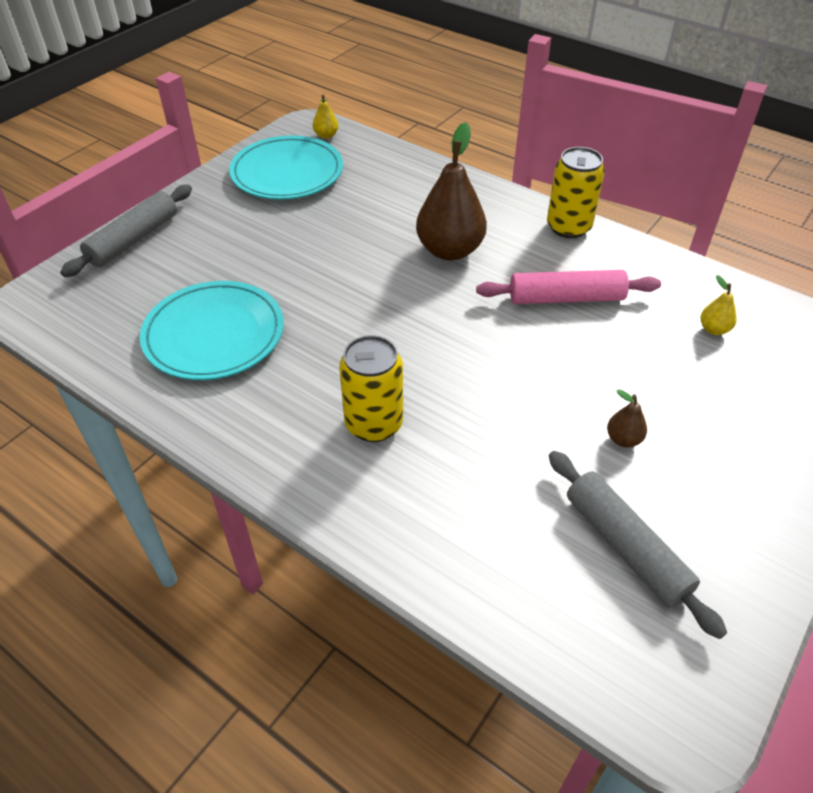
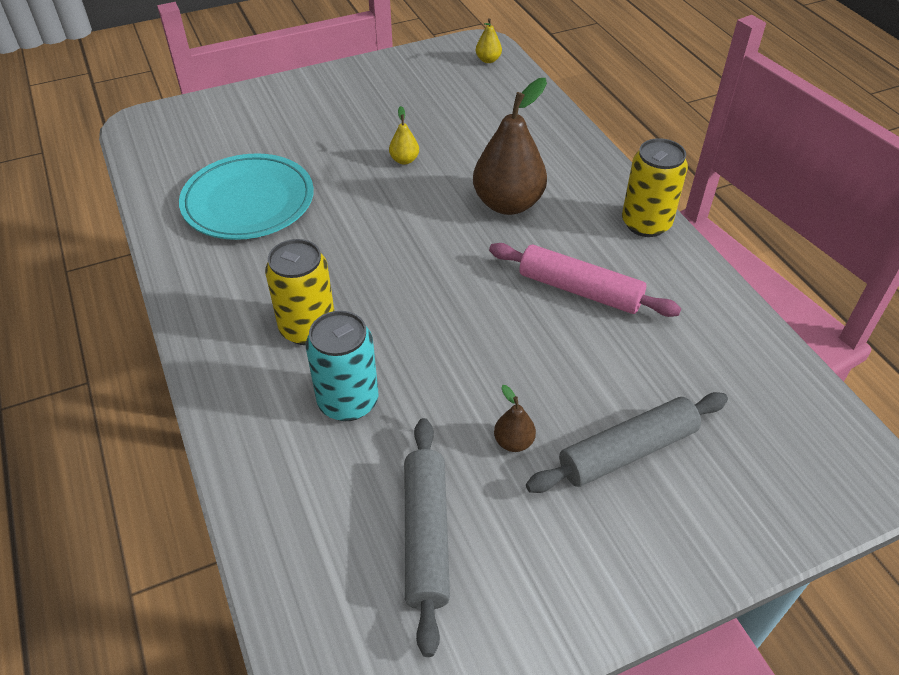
camera: 30 degrees right, 0 degrees up
grey rolling pin [60,185,192,277] -> grey rolling pin moved to [526,392,728,493]
turquoise plate [229,135,343,200] -> none
yellow pear [700,275,737,335] -> yellow pear moved to [389,106,419,165]
none -> turquoise can [306,311,378,421]

